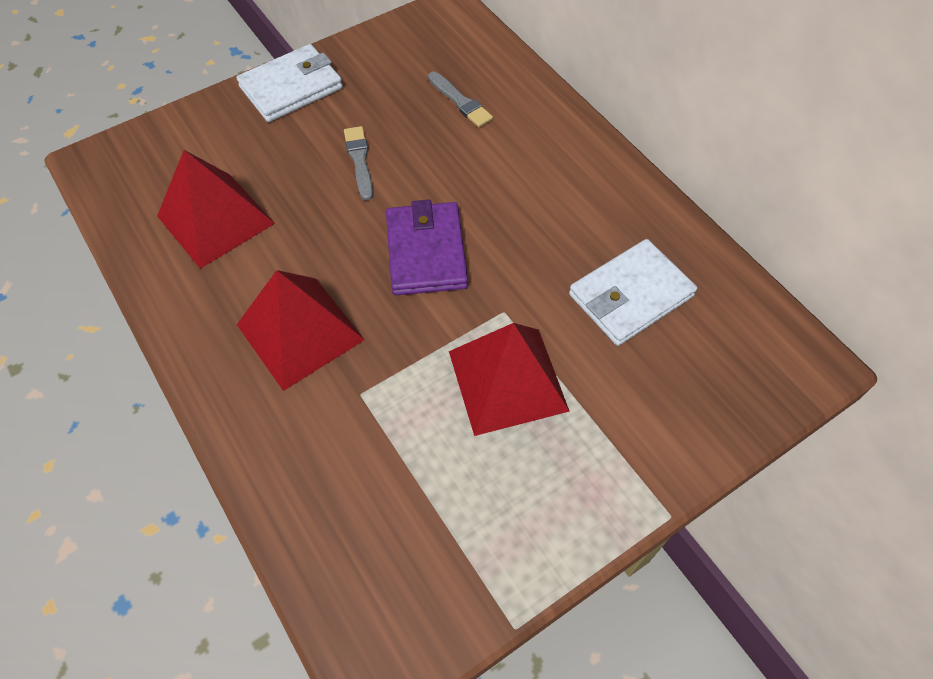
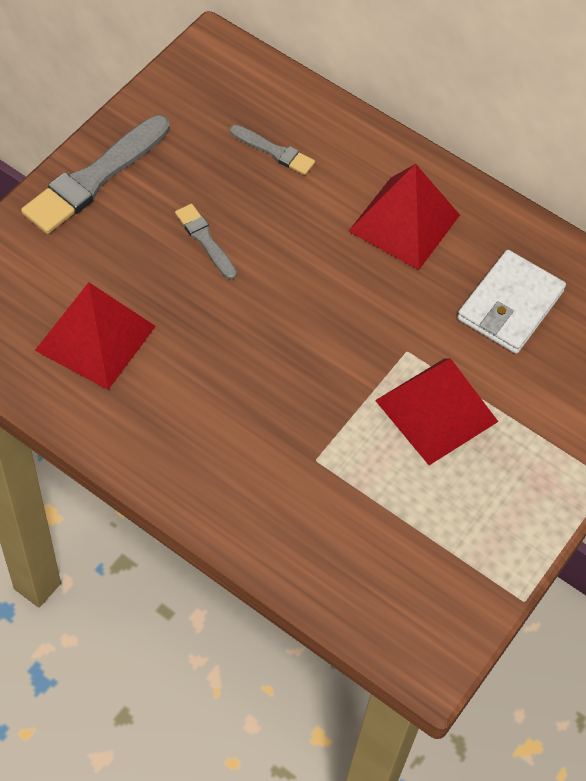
camera: 25 degrees left, 0 degrees up
white wallet [236,44,343,122] -> grey brush [21,115,170,234]
red pyramid [237,270,365,391] -> red pyramid moved to [348,164,460,270]
purple wallet [386,200,468,295] -> none

